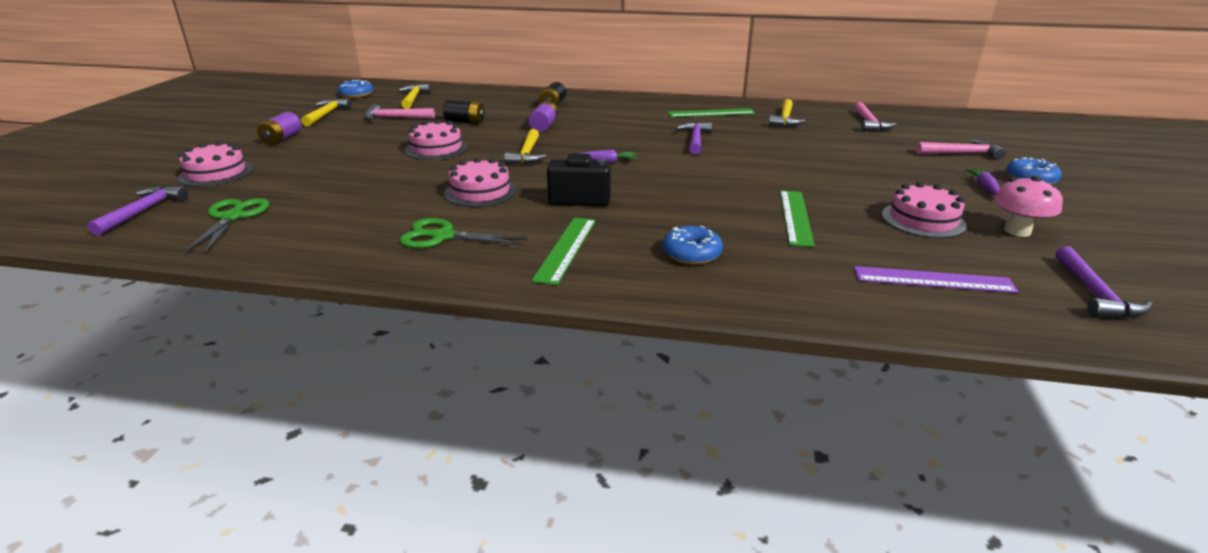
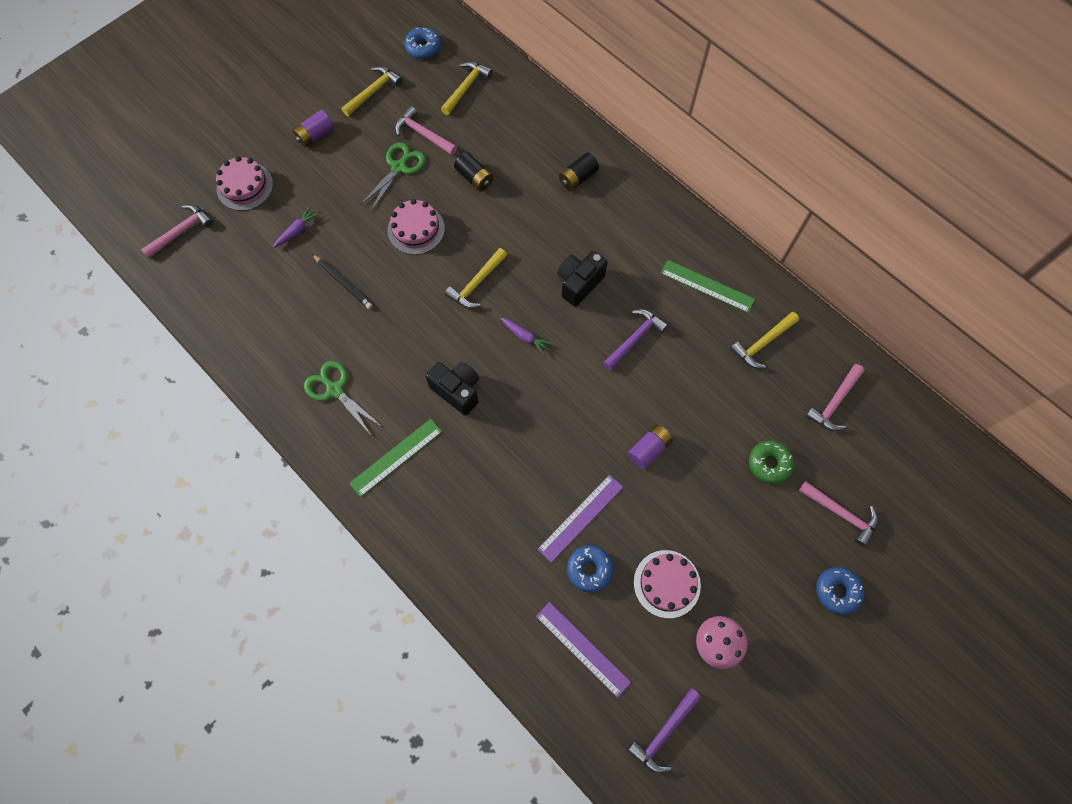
camera: 35 degrees right, 40 degrees up
purple hammer [87,185,188,236] -> pink hammer [141,205,213,258]
green scissors [184,198,269,254] -> green scissors moved to [360,142,426,211]
pink cake [444,157,517,207] -> none
purple battery [528,101,558,132] -> purple battery moved to [628,424,673,470]
blue donut [663,226,723,265] -> blue donut moved to [567,545,614,593]
green ruler [780,191,815,247] -> purple ruler [538,475,623,563]
purple carrot [965,169,1000,196] -> purple carrot moved to [273,206,320,248]
none -> black pencil [312,254,372,309]
none -> black camera [557,251,608,307]
none -> green donut [749,440,794,484]

